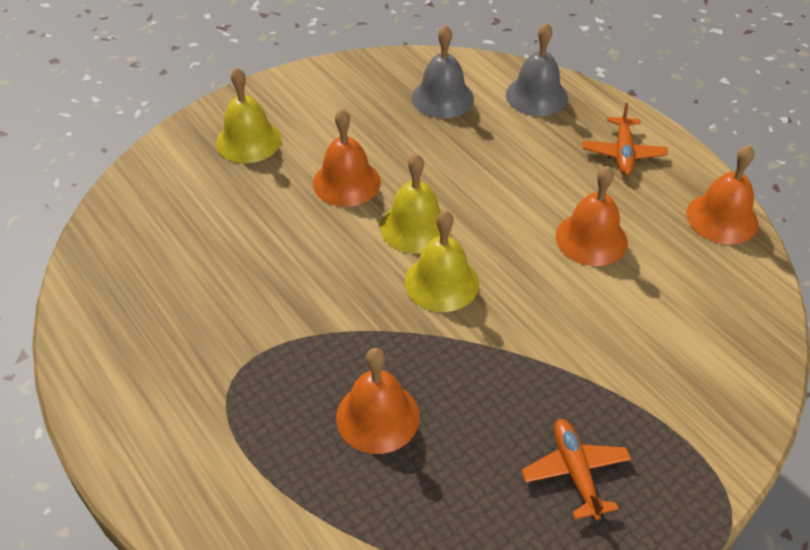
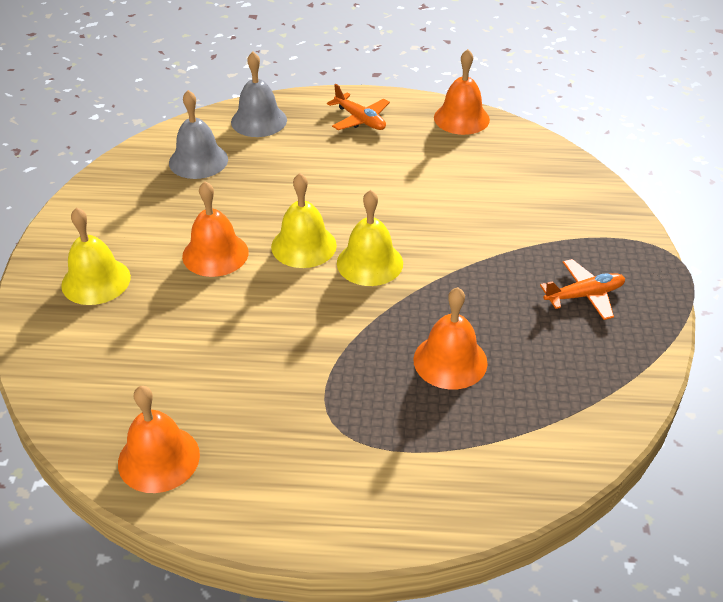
camera: 50 degrees left, 5 degrees down
orange plane [521,419,631,520] -> orange plane turned 135 degrees clockwise [540,259,625,320]
orange bell [555,166,628,266] -> orange bell moved to [118,386,200,493]

